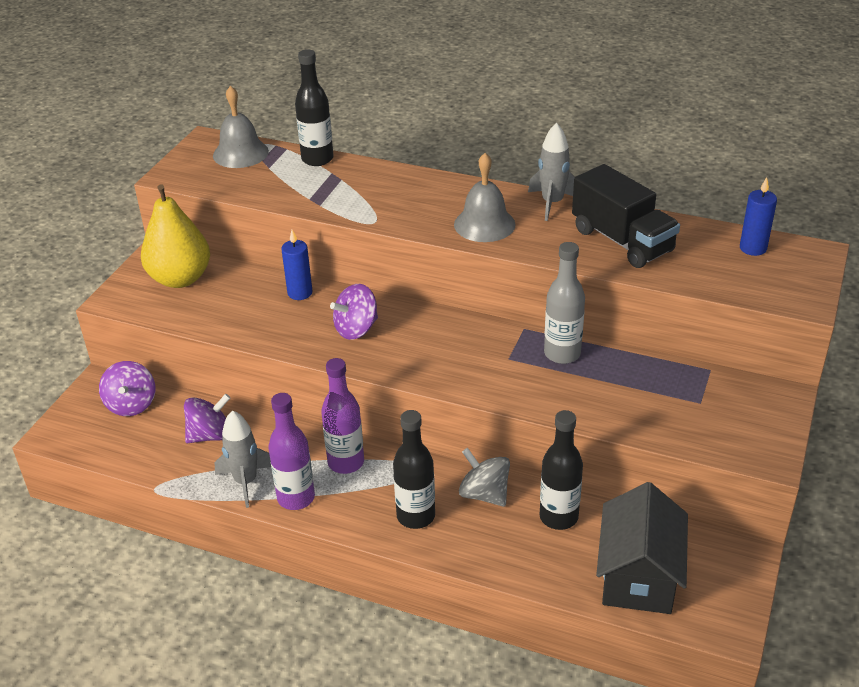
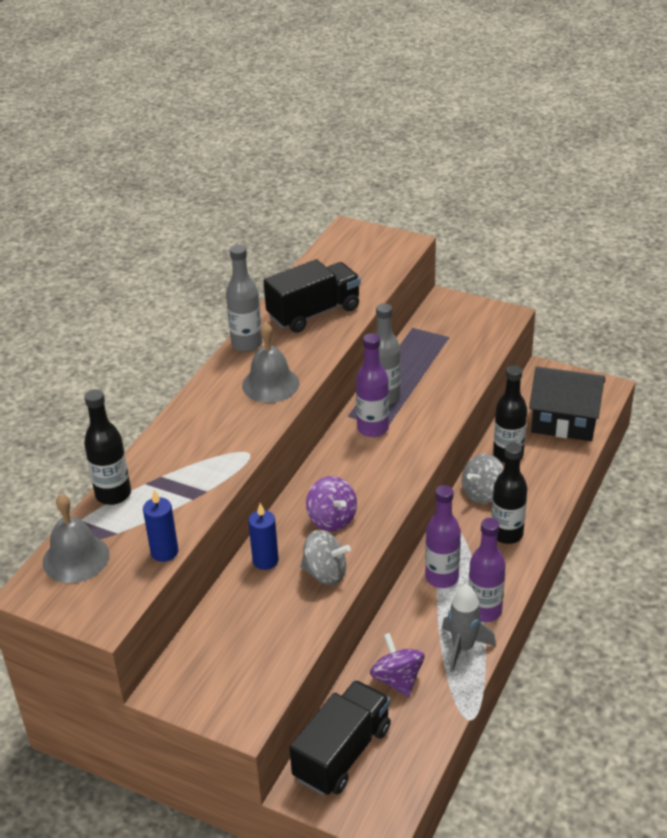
camera: 85 degrees left, 0 degrees up
purple spinning top [99,361,155,416] -> black truck [289,680,391,796]
yellow pear [141,184,210,288] -> none
grey rocket [528,123,575,221] -> grey bottle [226,245,263,352]
blue candle [740,177,777,256] -> blue candle moved to [143,490,179,562]
none -> grey spinning top [300,530,351,585]
none -> purple bottle [356,333,389,437]

